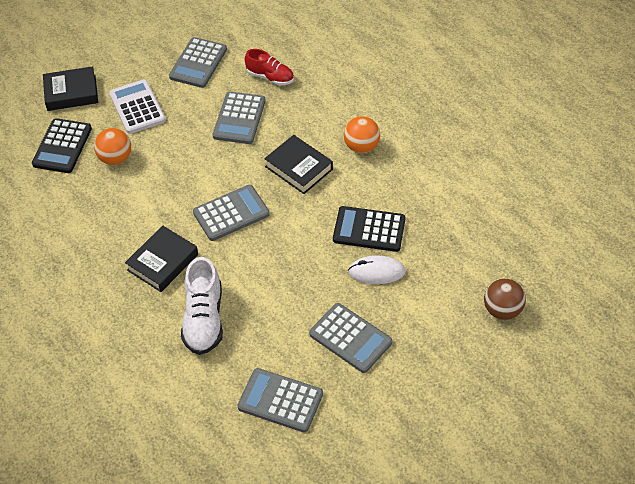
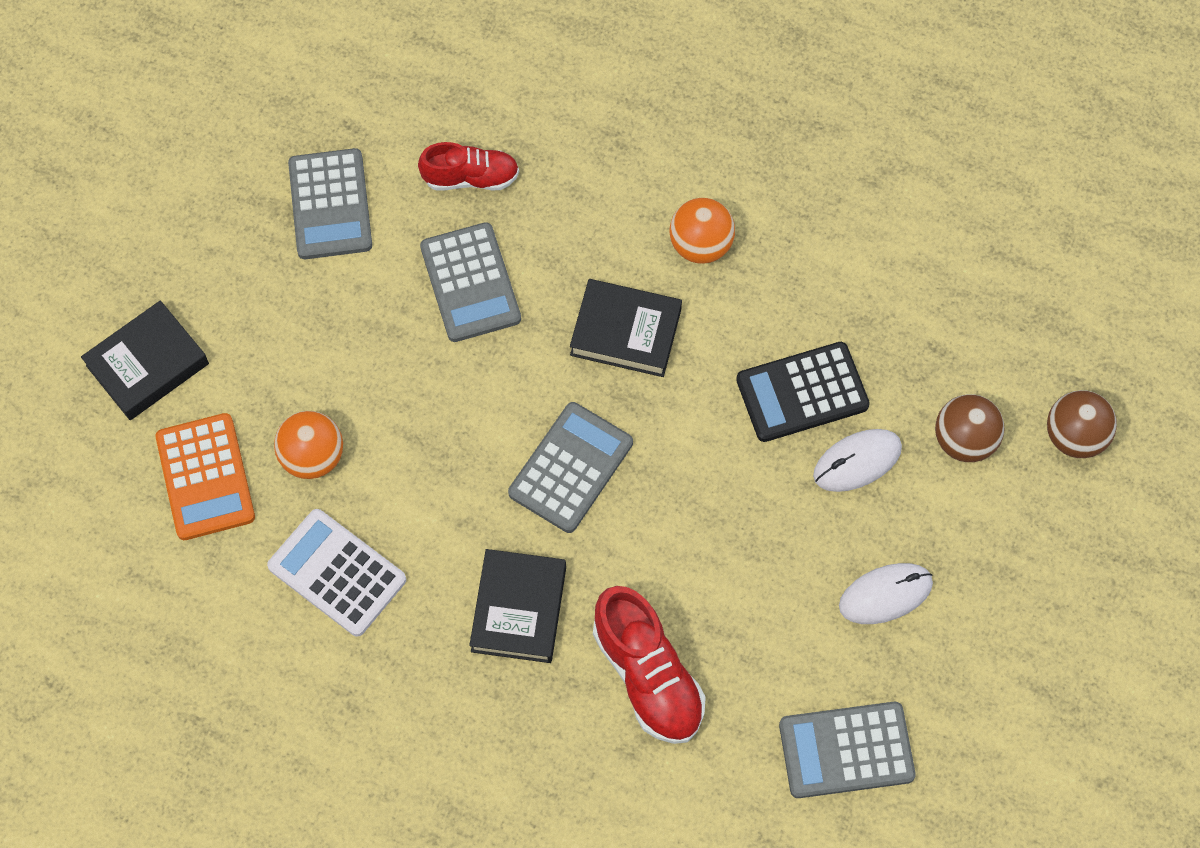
camera: 30 degrees left, 15 degrees up
black calculator [32,118,92,173] -> orange calculator [156,413,255,540]
white calculator [109,79,166,134] -> white calculator moved to [267,509,406,637]
white shoe [181,257,223,355] -> red shoe [593,586,706,744]
grey calculator [309,303,392,373] -> white mouse [839,563,933,624]
none -> brown ball [935,394,1005,462]

